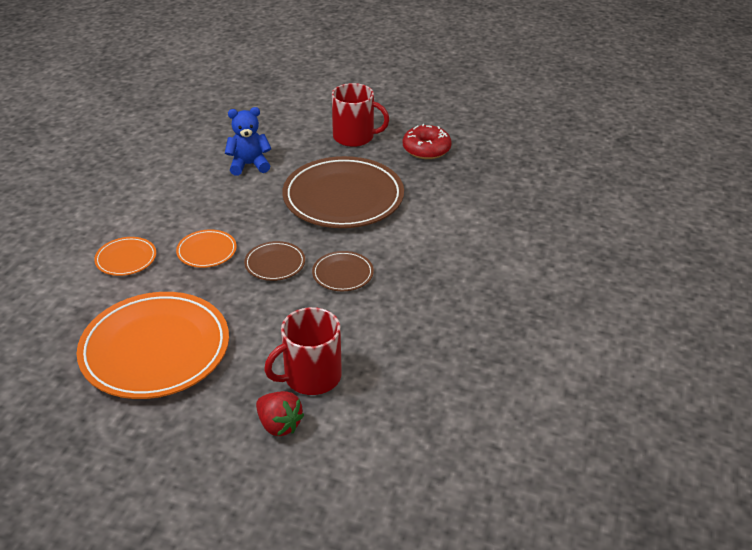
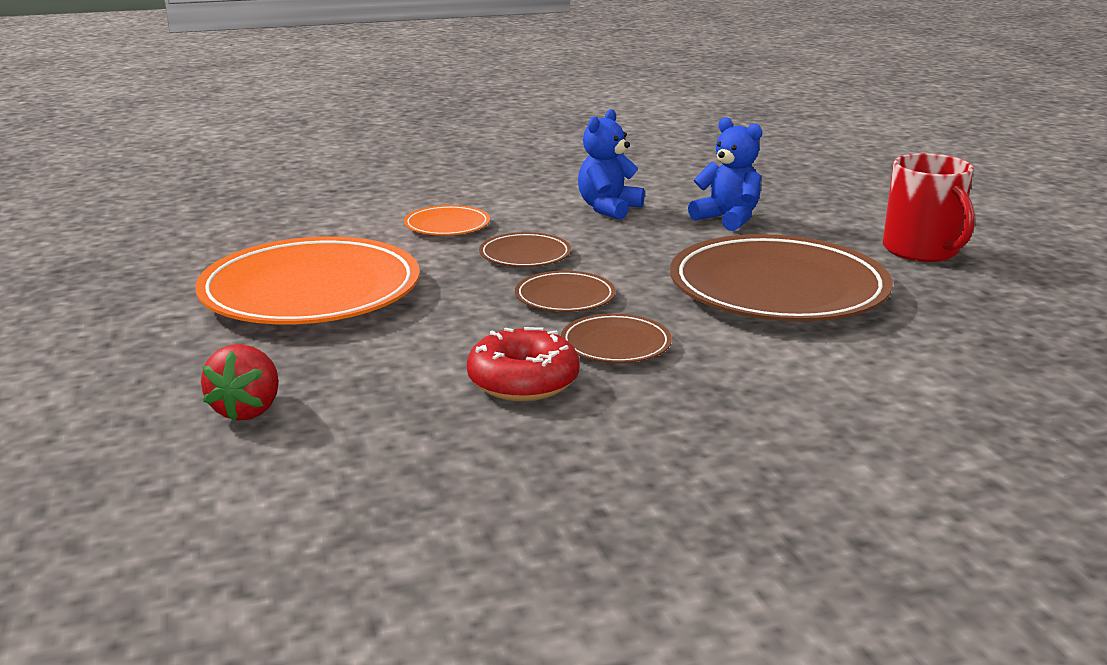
camera: 55 degrees right, 15 degrees down
orange plate [176,230,237,268] -> brown plate [479,232,571,267]
red mug [264,307,342,395] -> none
red donut [403,124,452,159] -> red donut moved to [467,327,580,401]
none -> blue teddy bear [578,109,645,220]

